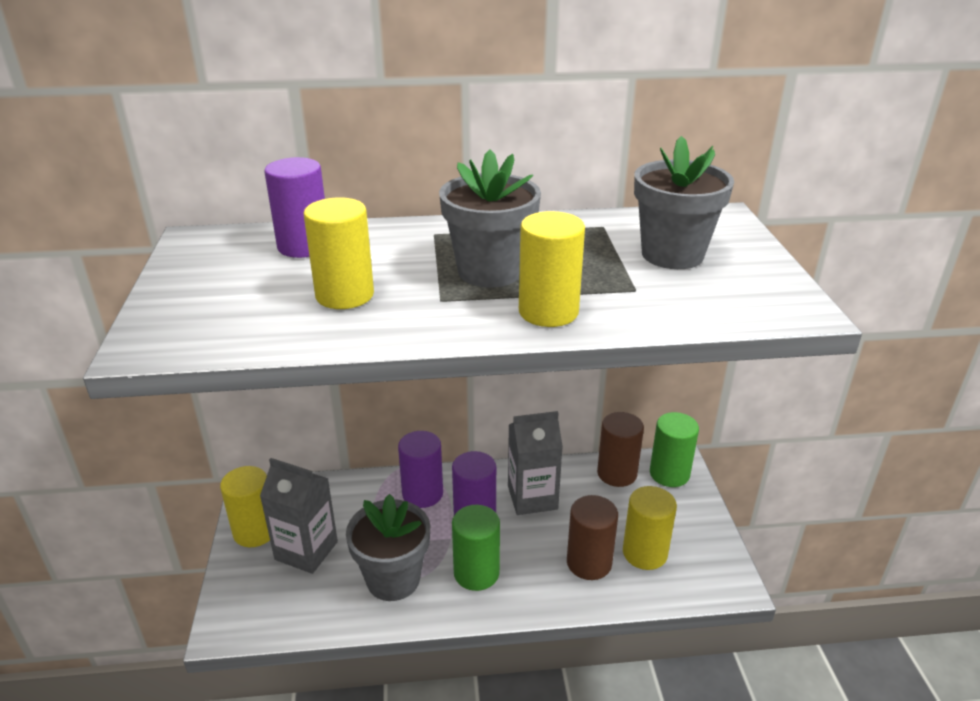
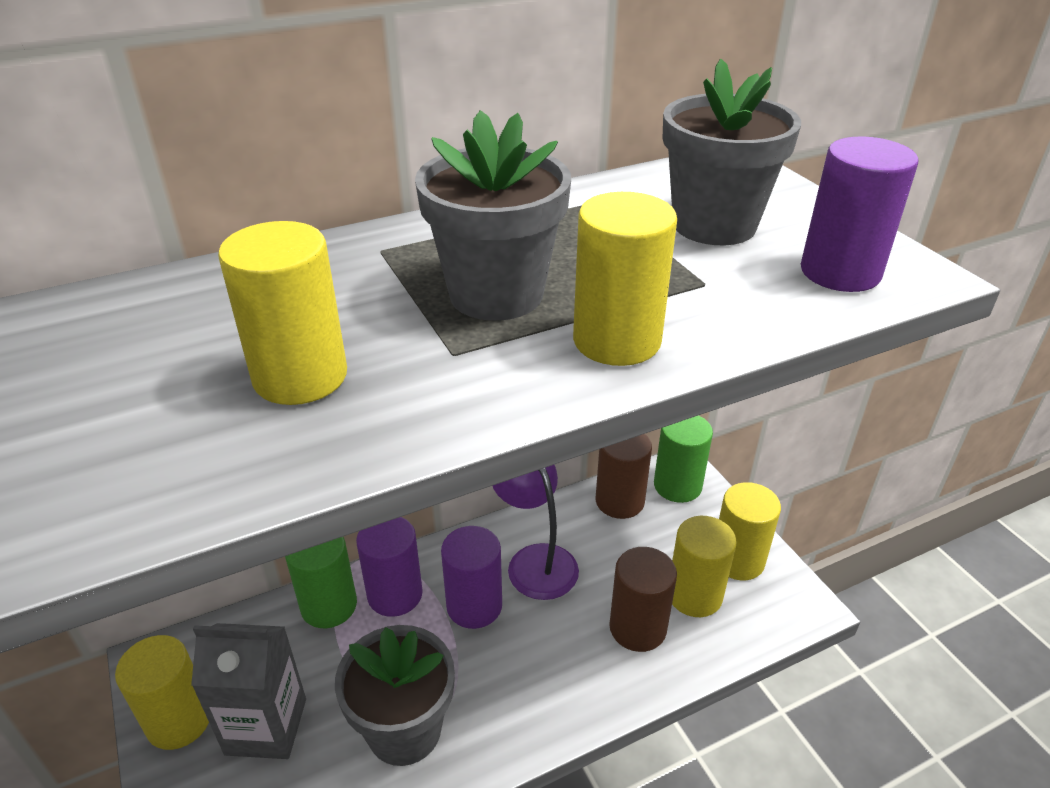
camera: 20 degrees left, 5 degrees up
purple cylinder [264,157,325,258] -> purple cylinder moved to [801,136,918,292]
green cylinder [452,505,500,591] -> green cylinder moved to [285,537,357,628]
grey carton [508,411,563,515] -> purple lamp [493,465,579,600]
none -> yellow cylinder [719,482,781,580]

